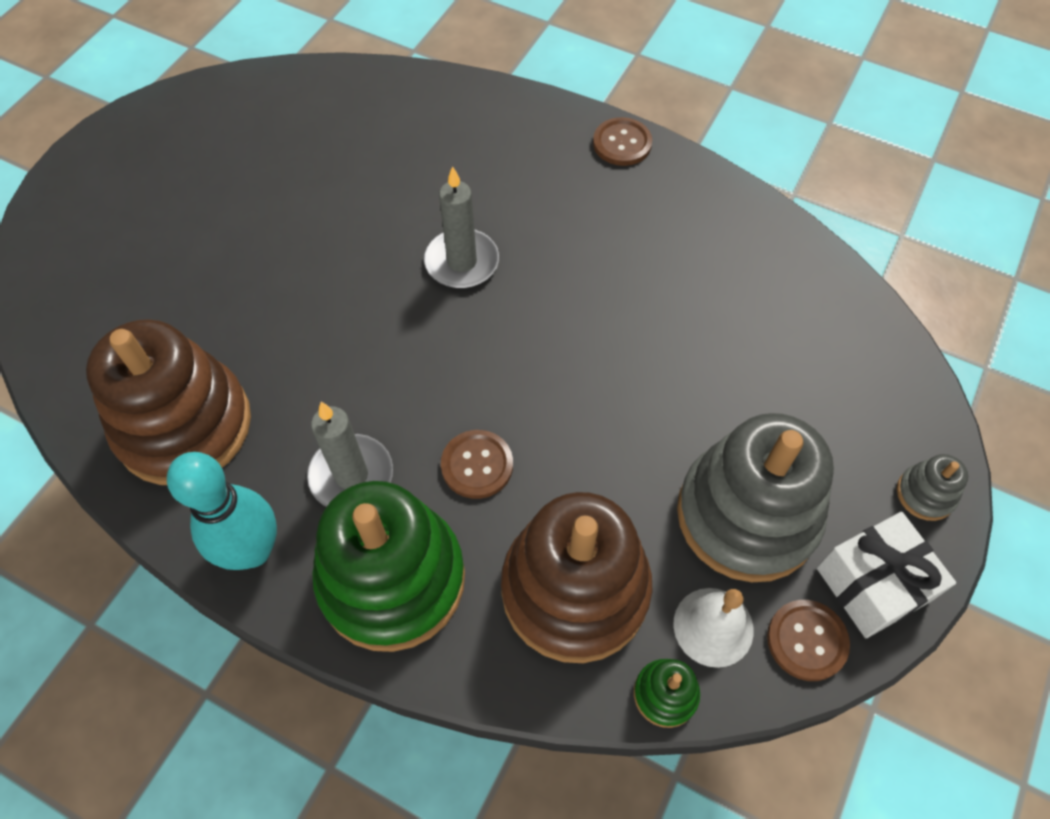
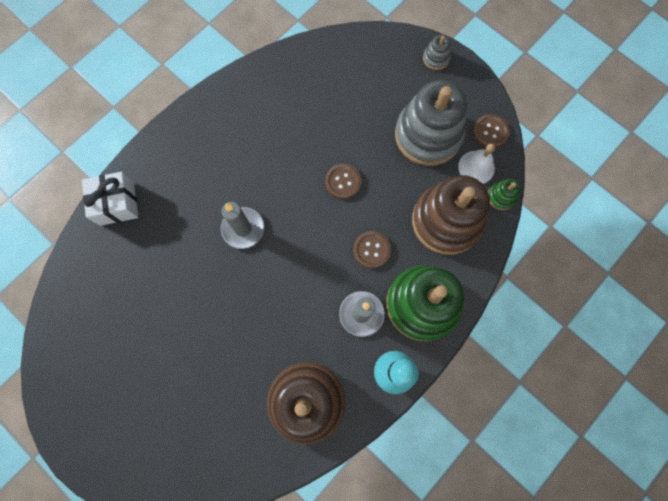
camera: 75 degrees left, 15 degrees up
brown button [593,117,652,166] -> brown button moved to [325,164,361,199]
white gift [817,512,956,638] -> white gift moved to [82,172,138,226]

